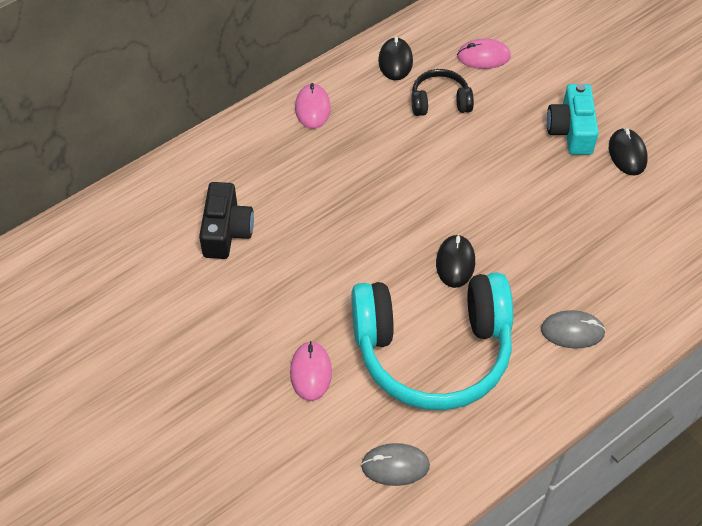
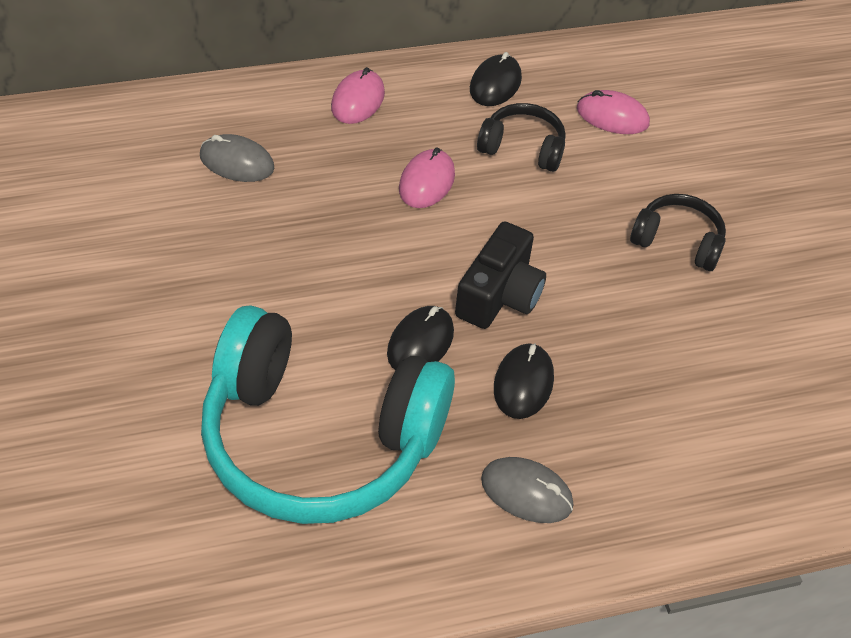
camera: 20 degrees right, 5 degrees down
black camera [199,182,254,259] -> black camera moved to [455,221,546,329]
pink mouse [290,341,332,401] -> pink mouse moved to [399,147,455,208]
grey mouse [361,443,430,486] -> grey mouse moved to [200,134,274,182]
turquoise camera [547,83,599,155] -> black headphones [630,194,726,271]
black mouse [609,128,648,175] -> black mouse moved to [494,343,554,419]

